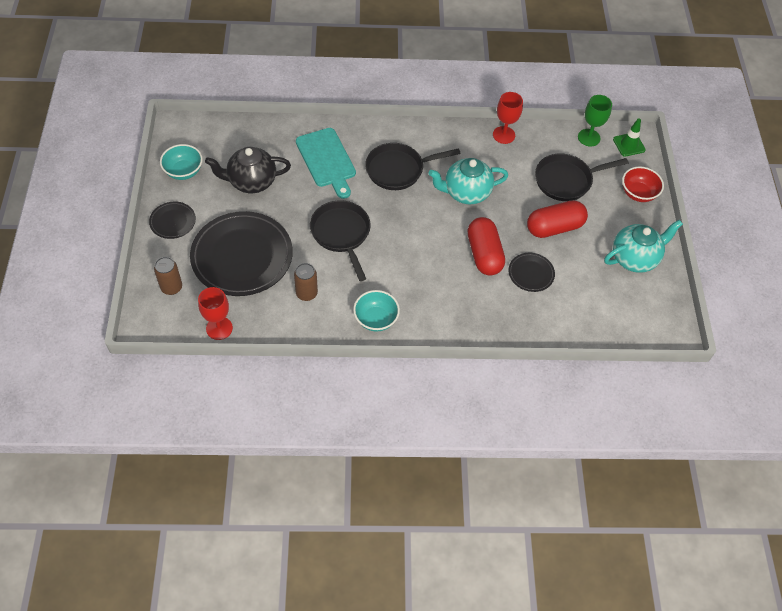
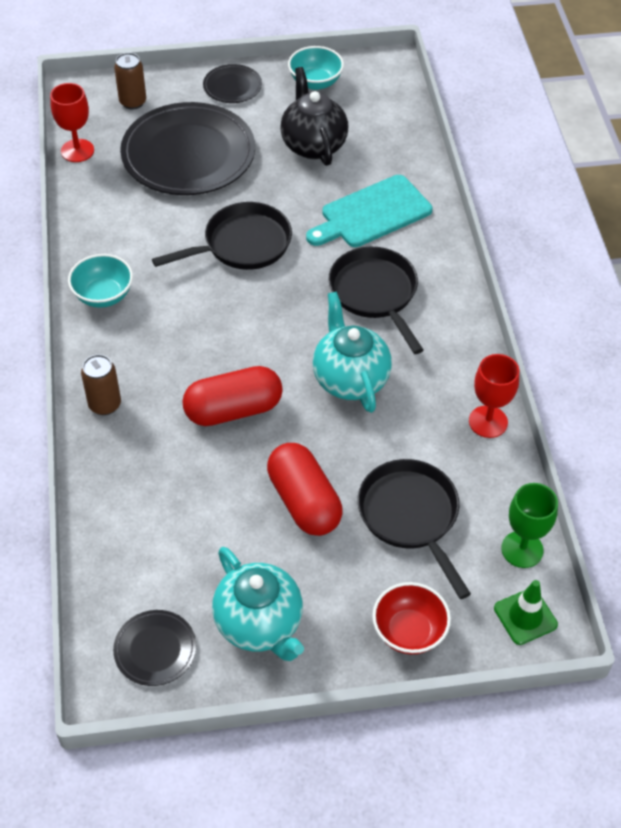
camera: 85 degrees right, 5 degrees down
brown can [294,263,318,301] -> brown can moved to [81,354,121,415]
black plate [508,253,555,292] -> black plate moved to [113,610,196,686]

